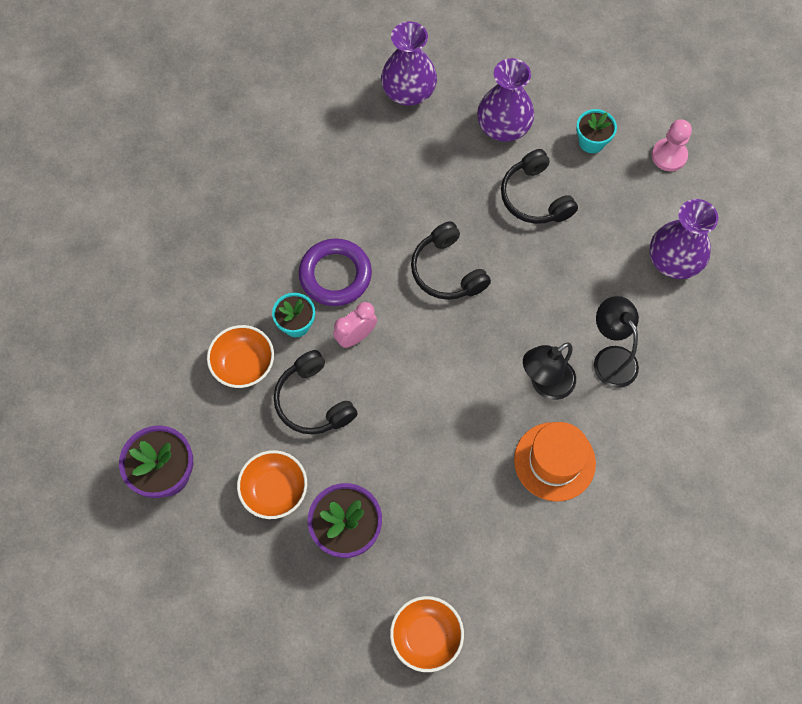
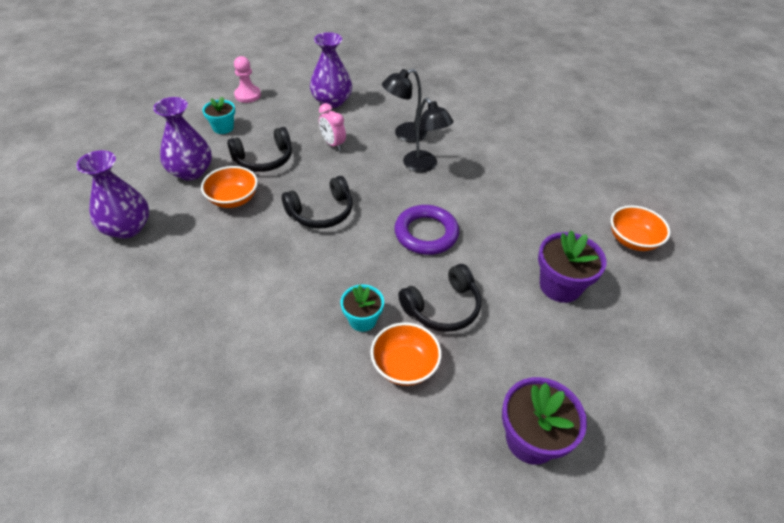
camera: 90 degrees left, 20 degrees down
orange bowl [237,450,307,519] -> orange bowl moved to [201,166,258,208]
purple ring [299,238,372,306] -> purple ring moved to [394,205,459,255]
pink clock [333,302,377,348] -> pink clock moved to [319,103,346,151]
orange hat [514,422,596,502] -> none

